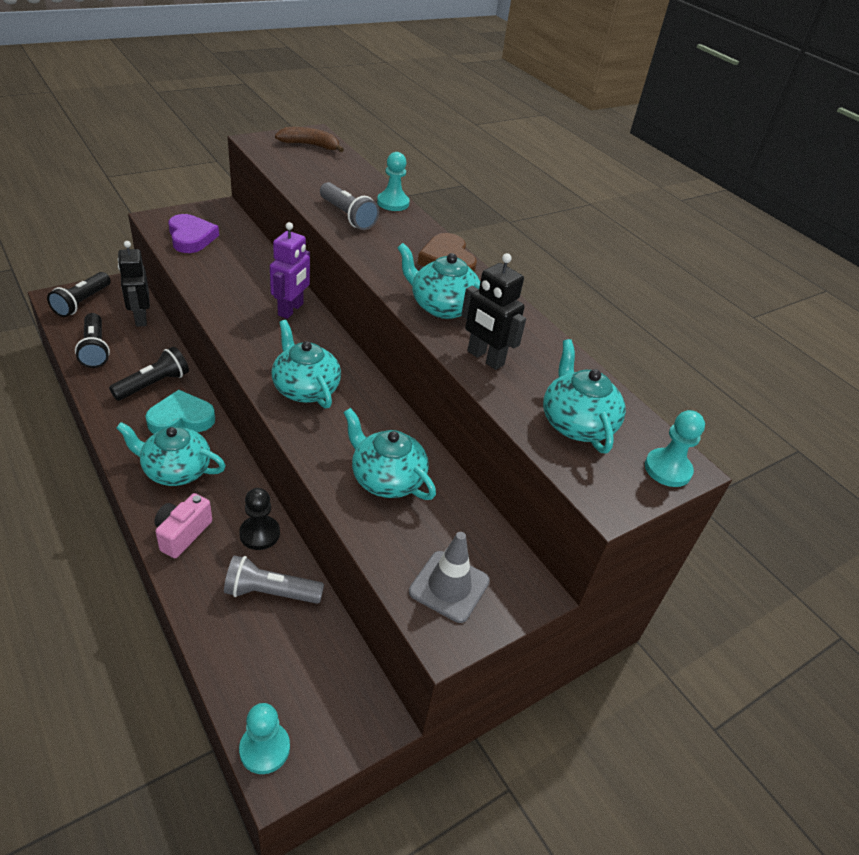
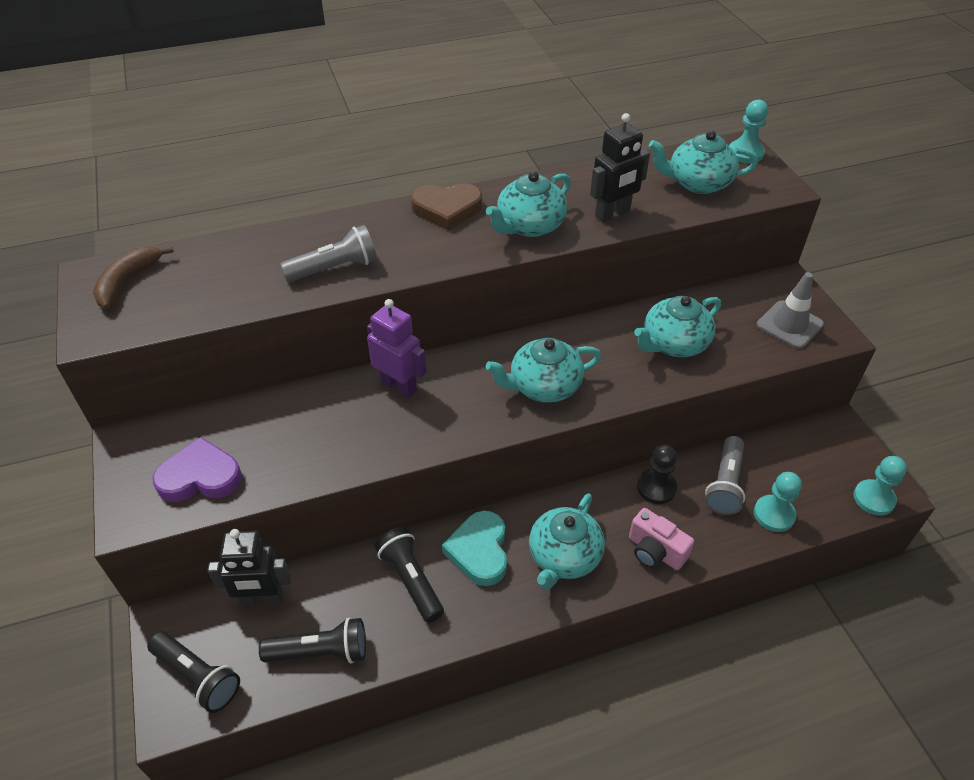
camera: 70 degrees left, 5 degrees up
turquoise pawn [377,152,410,211] -> turquoise pawn moved to [754,472,802,532]

